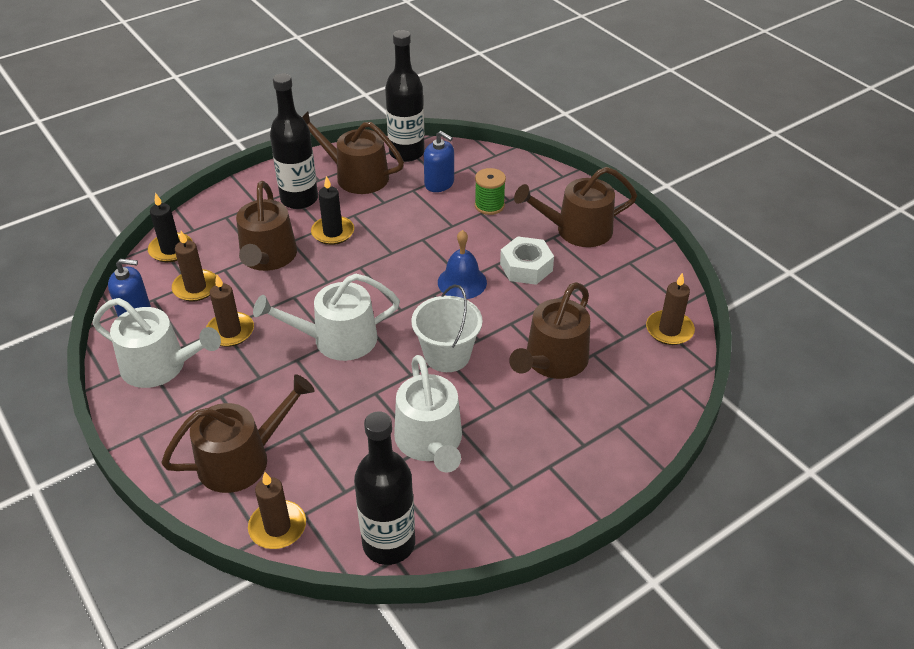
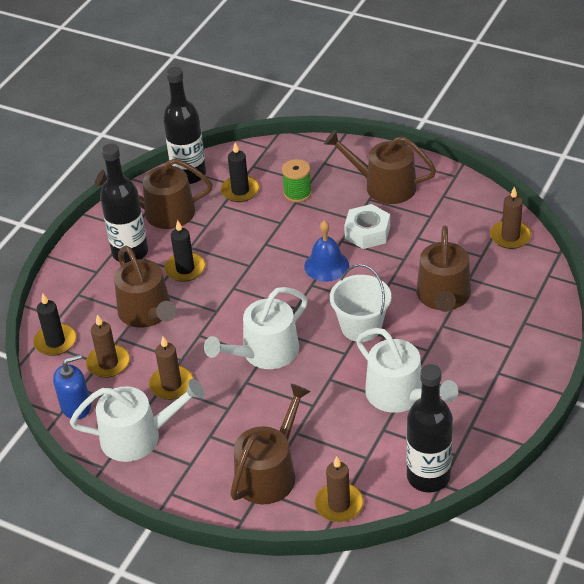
camera: 25 degrees left, 0 degrees up
blue soap dispenser [424,131,454,192] -> black candle [221,143,260,202]
brown watering can [514,167,637,247] -> brown watering can turned 60 degrees clockwise [324,130,436,204]

